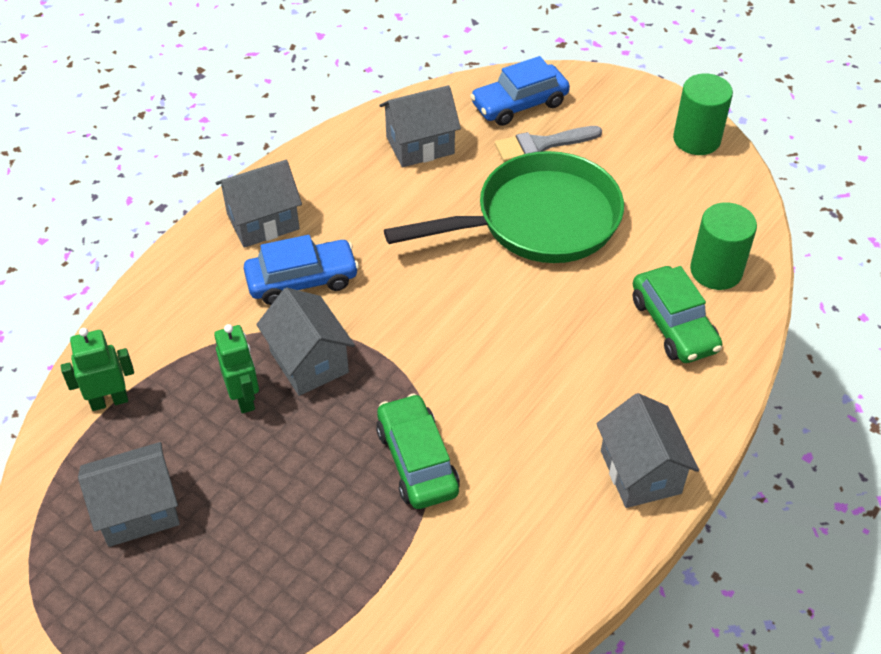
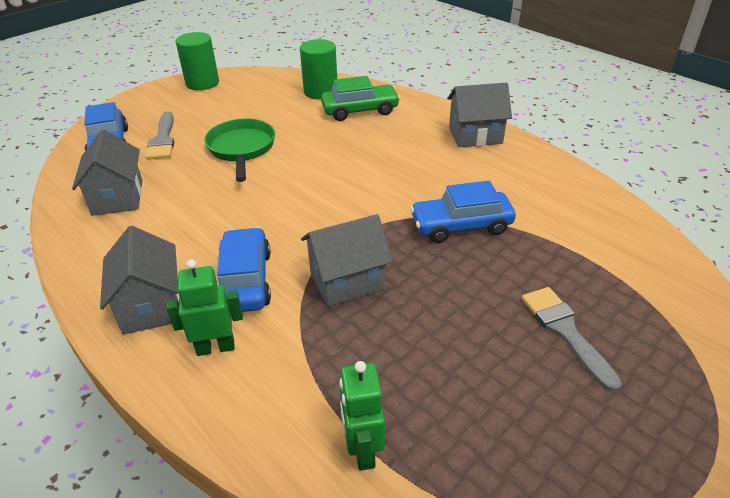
camera: 80 degrees left, 10 degrees down
grey house [78,442,180,547] -> none
green robot [214,324,259,414] -> green robot moved to [166,259,243,356]
green car [376,394,460,509] -> blue car [410,181,516,243]
green pan [384,151,624,263] -> green pan [204,118,275,182], size x0.63
none -> grey brush [522,287,622,392]

